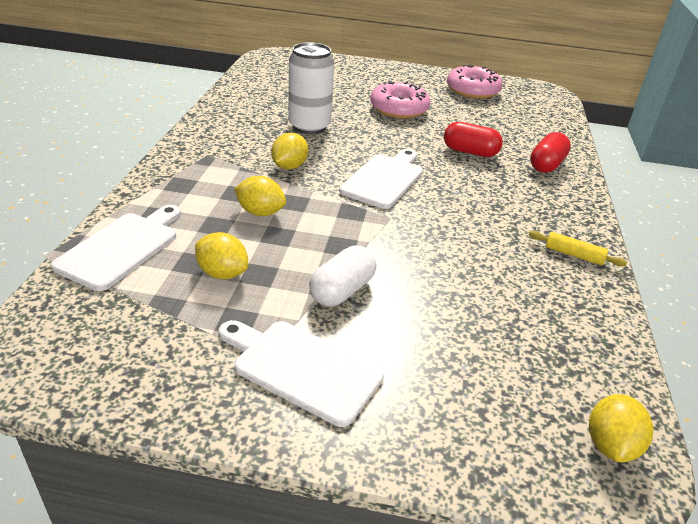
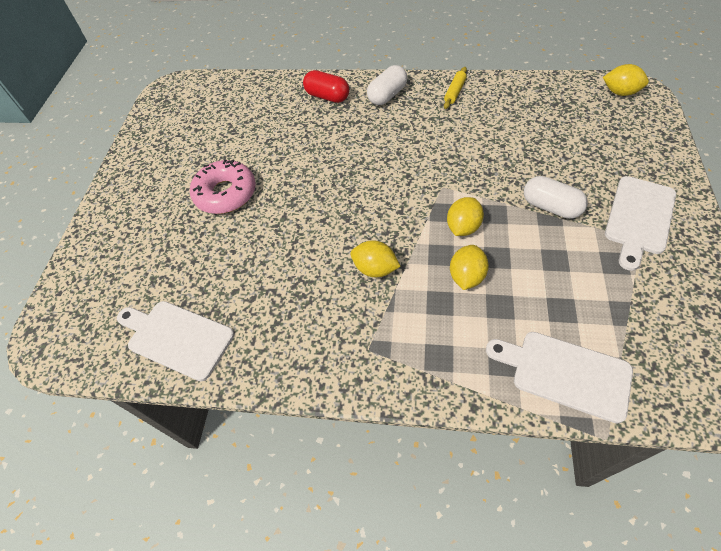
camera: 85 degrees left, 20 degrees up
yellow lemon [195,232,248,279] -> yellow lemon moved to [447,197,484,236]
white can [288,42,334,134] -> none
white cutting board [339,149,423,209] -> white cutting board moved to [117,301,234,381]
red capsule [444,122,503,157] -> none
pink donut [447,64,503,99] -> none
none -> white capsule [367,65,407,105]

